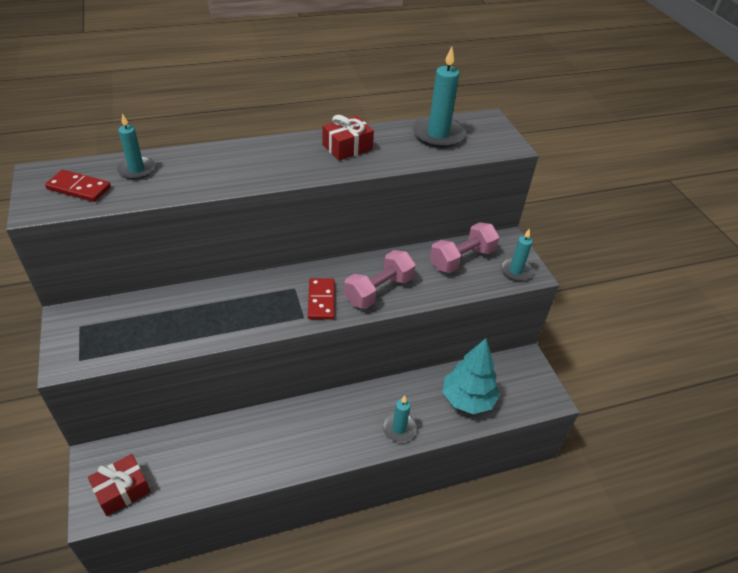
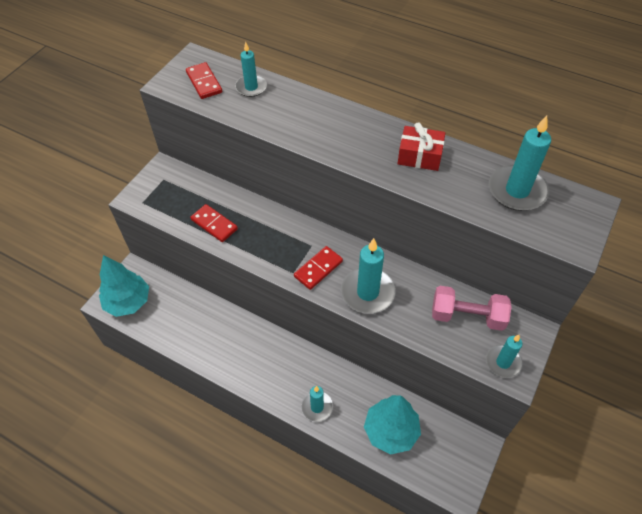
camera: 50 degrees right, 10 degrees up
red gift [88,454,150,516] -> turquoise tree [99,255,149,317]
pink dumbbell [344,250,416,309] -> turquoise candle [341,238,396,314]
none -> red domino [190,204,238,242]

